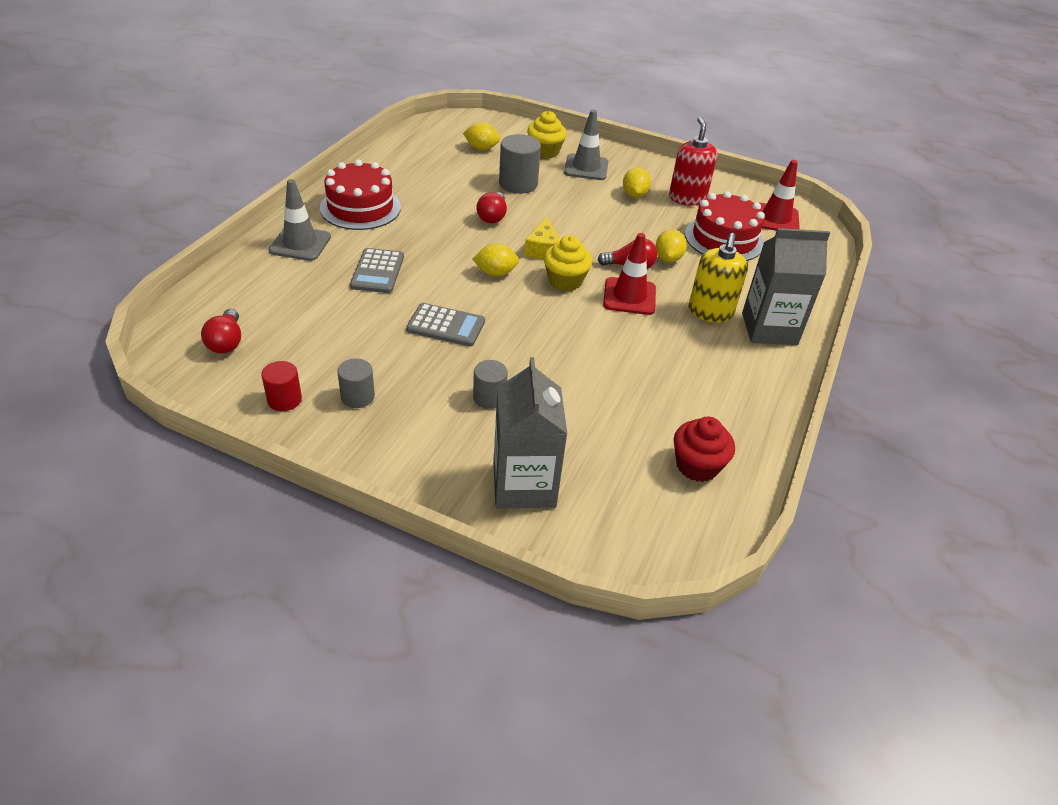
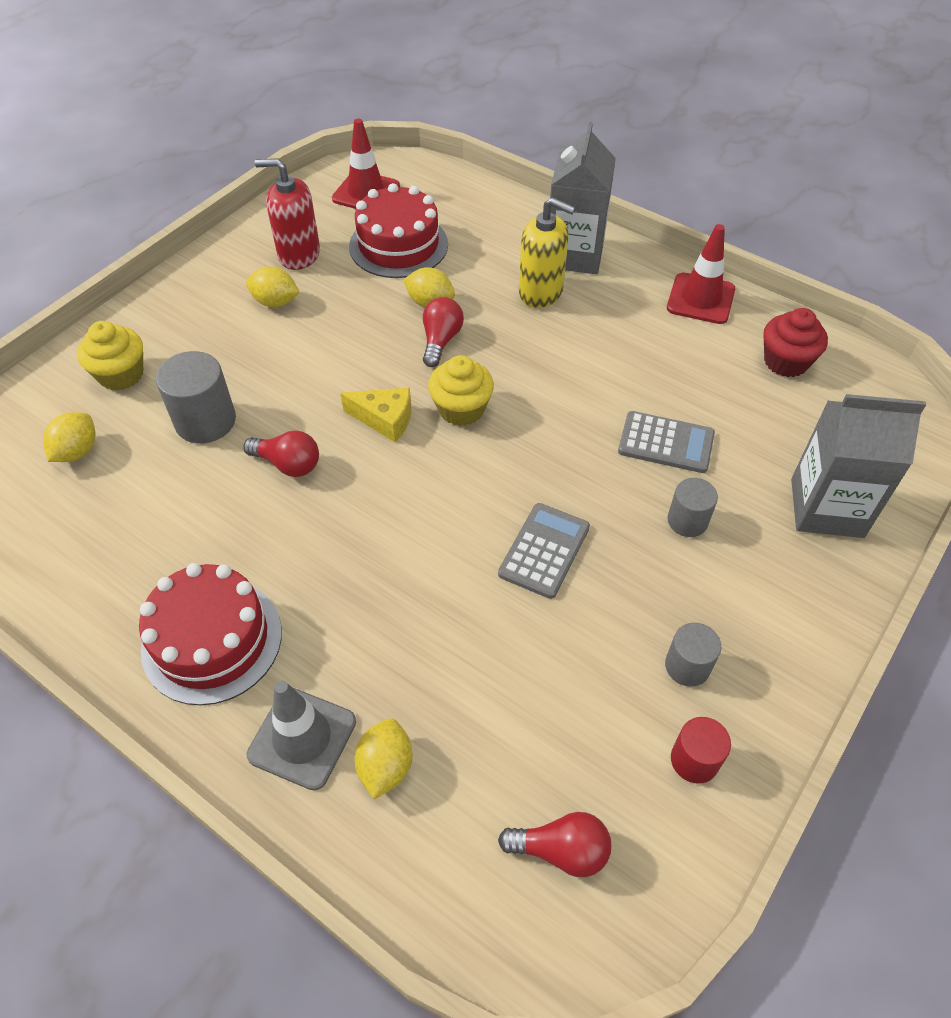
camera: 75 degrees left, 10 degrees up
grey calculator [350,248,404,293] -> grey calculator moved to [618,411,715,473]
yellow lemon [472,243,519,276] -> yellow lemon moved to [354,718,412,799]
grey traffic cone [564,110,608,180] -> none
red traffic cone [603,233,656,315] -> red traffic cone moved to [667,224,735,324]

